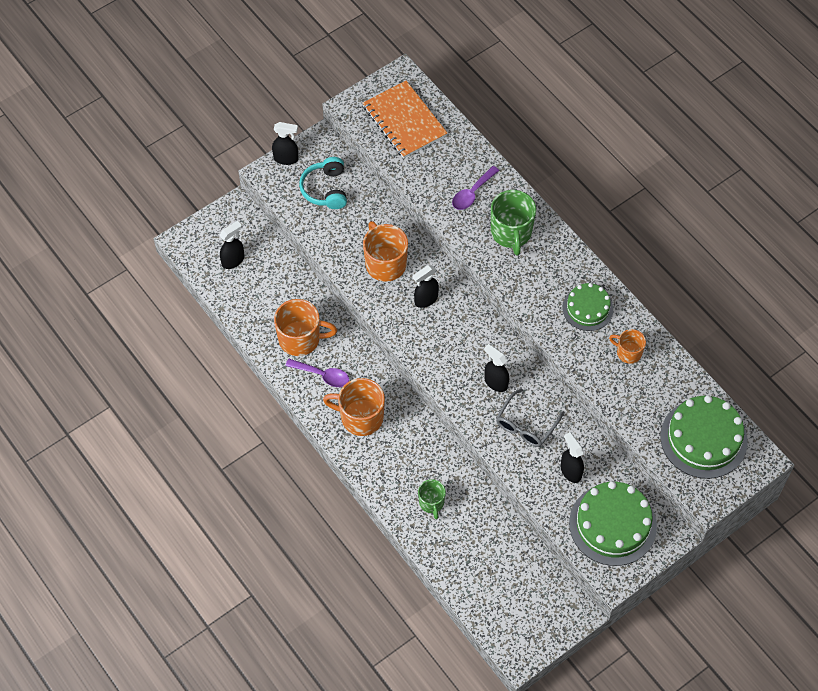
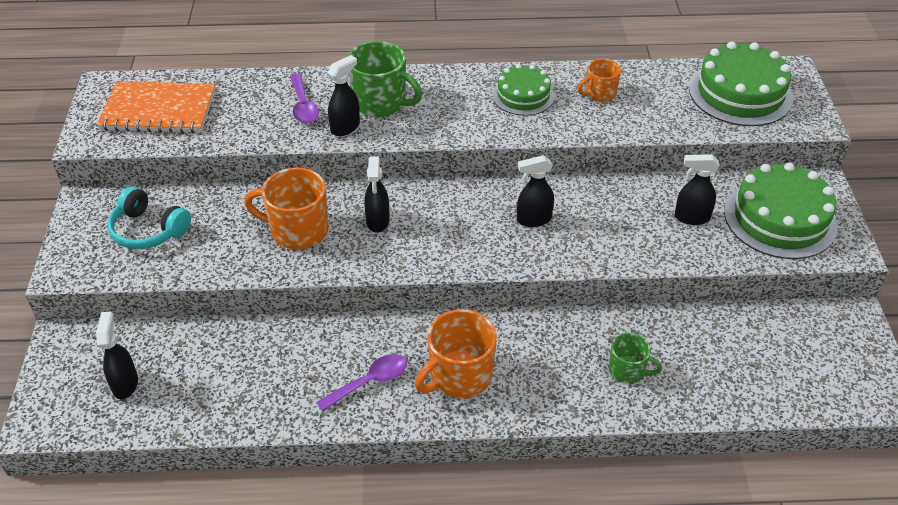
camera: 55 degrees left, 15 degrees down
black spray bottle [272,122,298,165] -> black spray bottle moved to [327,55,360,136]
orange mug [274,299,337,356] -> none
grey glasses [496,388,564,447] -> none

